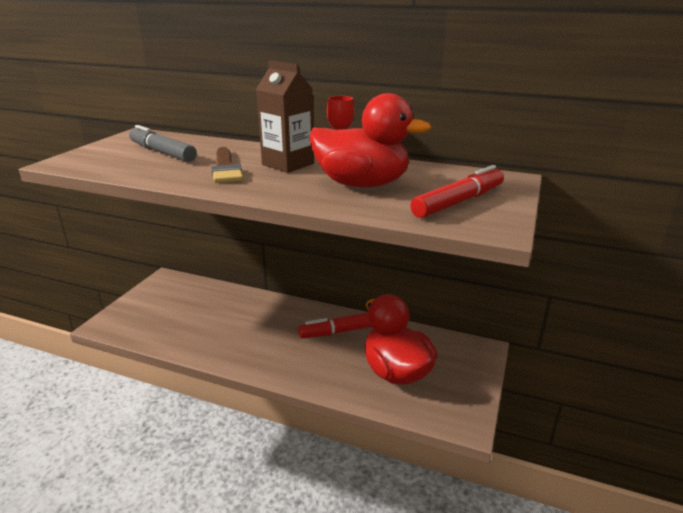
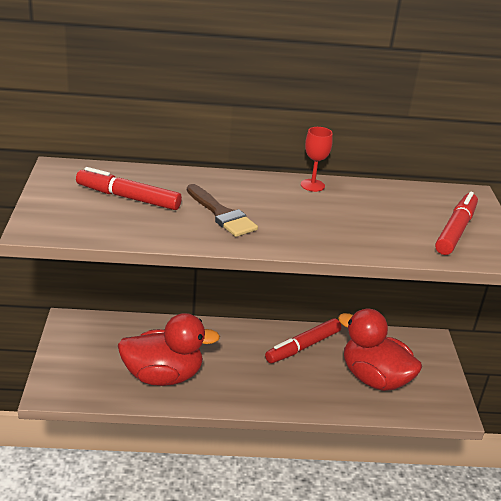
camera: 25 degrees left, 5 degrees up
grey marker [129,125,197,162] -> red marker [76,167,182,210]
brown carton [256,60,314,173] -> none
red duck [309,93,432,187] -> red duck moved to [118,313,220,386]

